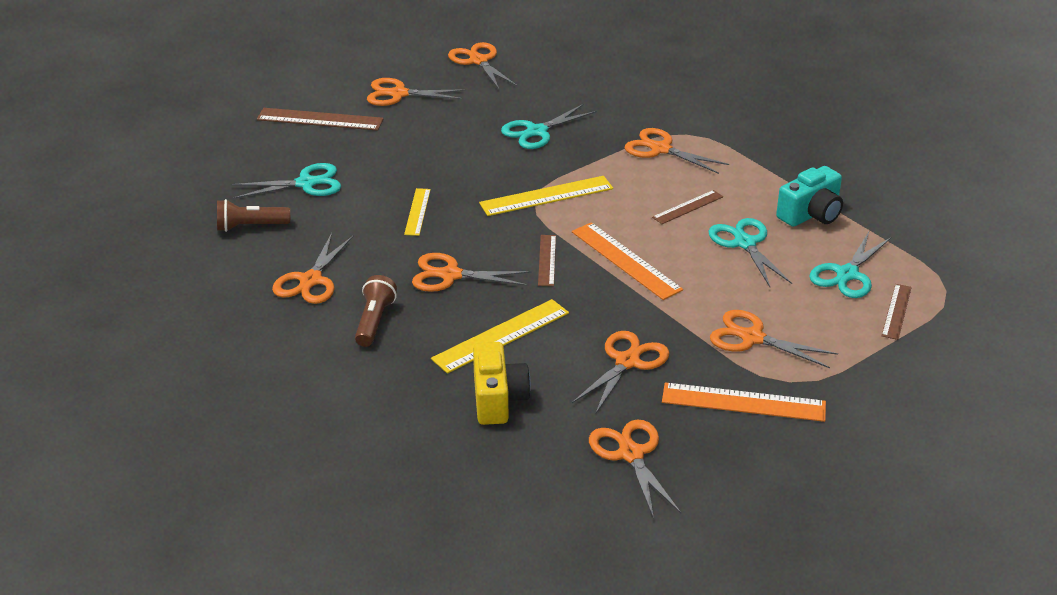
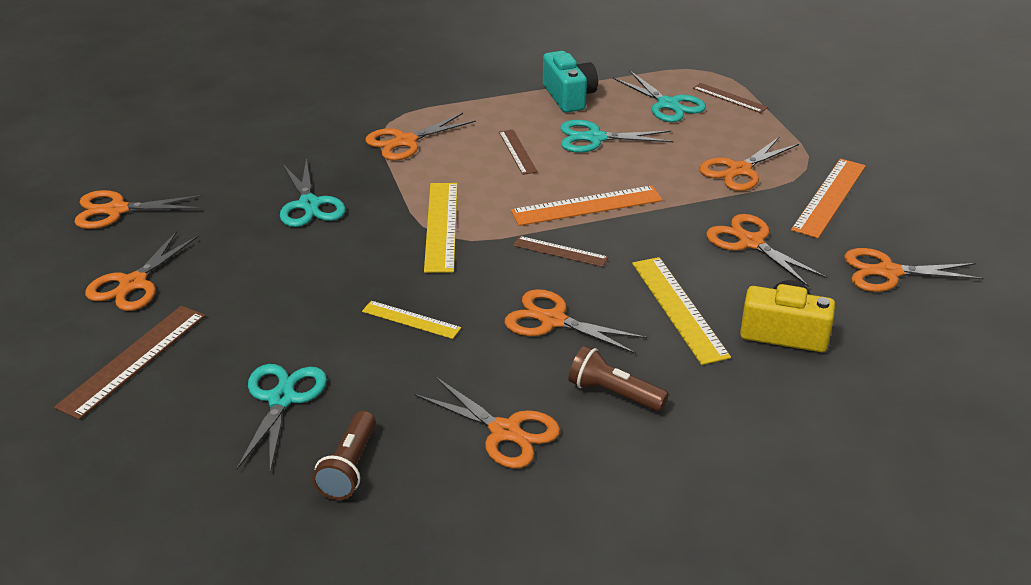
camera: 70 degrees left, 0 degrees up
orange scissors [412,253,531,292] -> orange scissors turned 90 degrees clockwise [505,289,647,354]

